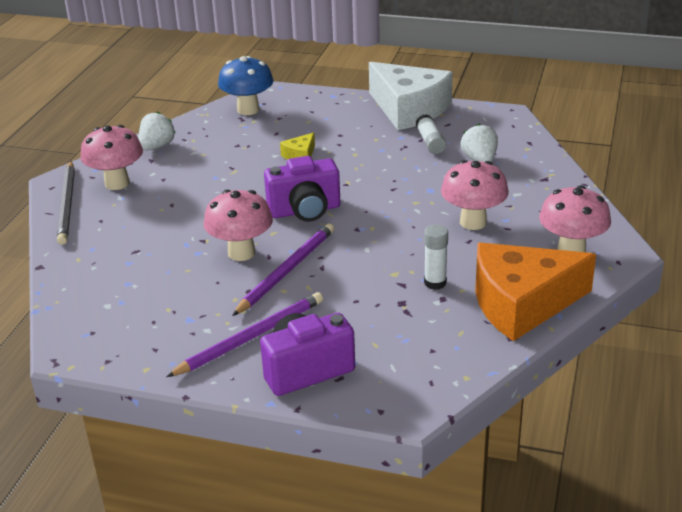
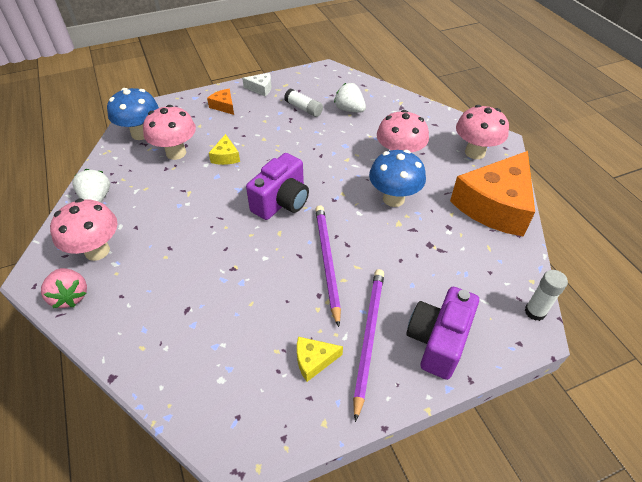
camera: 40 degrees left, 15 degrees up
grey pencil [57,161,75,245] -> pink strawberry [41,268,87,308]
pink mushroom [203,190,273,261] -> pink mushroom moved to [143,105,196,160]
white cheese [369,62,453,130] -> white cheese [242,73,271,97], size x0.41
white glue stick [424,224,448,290] -> white glue stick moved to [525,270,568,321]
none -> orange cheese [207,89,234,115]
none -> yellow cheese [297,337,343,382]
none -> blue mushroom [369,150,426,207]

